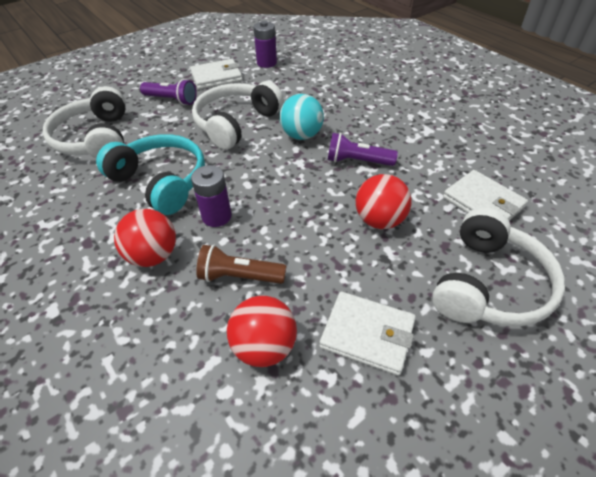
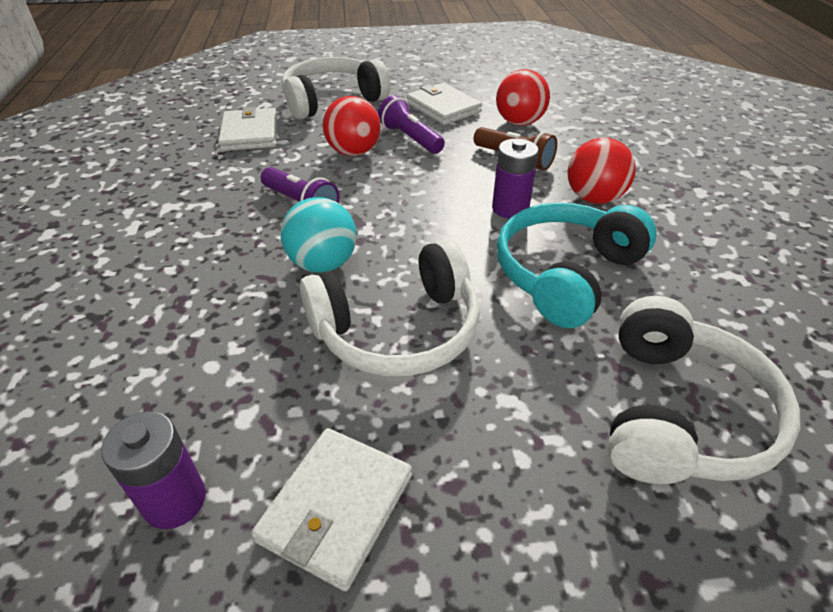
camera: 150 degrees left, 5 degrees down
turquoise headphones [96,134,205,215] -> turquoise headphones turned 60 degrees clockwise [497,203,657,328]
purple flashlight [140,79,197,105] -> purple flashlight moved to [378,95,445,154]
white wallet [190,59,242,90] -> white wallet turned 75 degrees counterclockwise [251,428,412,591]

